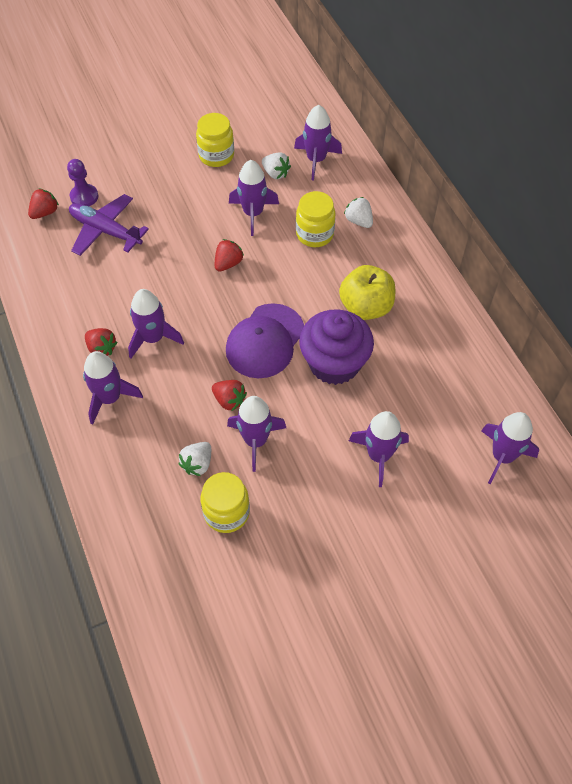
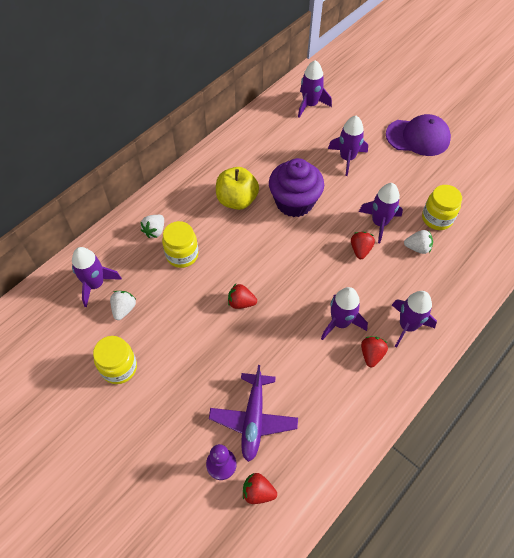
camera: 115 degrees left, 0 degrees up
purple cap [226,303,304,378] -> purple cap moved to [386,114,451,156]
purple rocket [229,160,279,236] -> none

